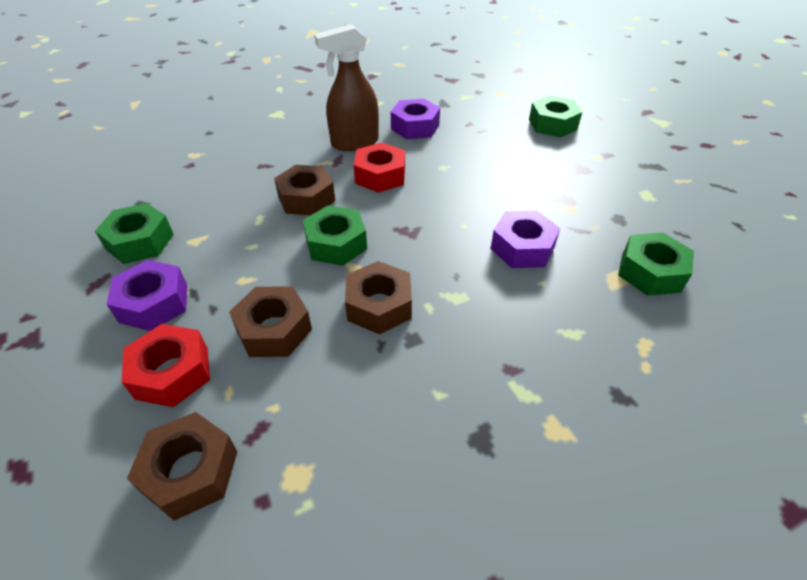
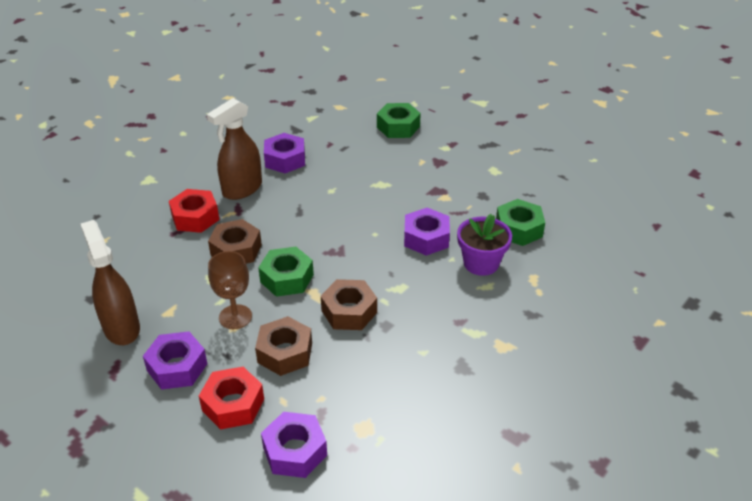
camera: 25 degrees left, 5 degrees down
green nut [95,203,174,264] -> brown spray bottle [80,220,140,345]
brown nut [127,412,237,521] -> purple nut [261,412,327,478]
red nut [354,143,405,193] -> red nut moved to [169,189,220,233]
none -> brown goblet [208,251,252,329]
none -> purple flower pot [457,214,512,276]

